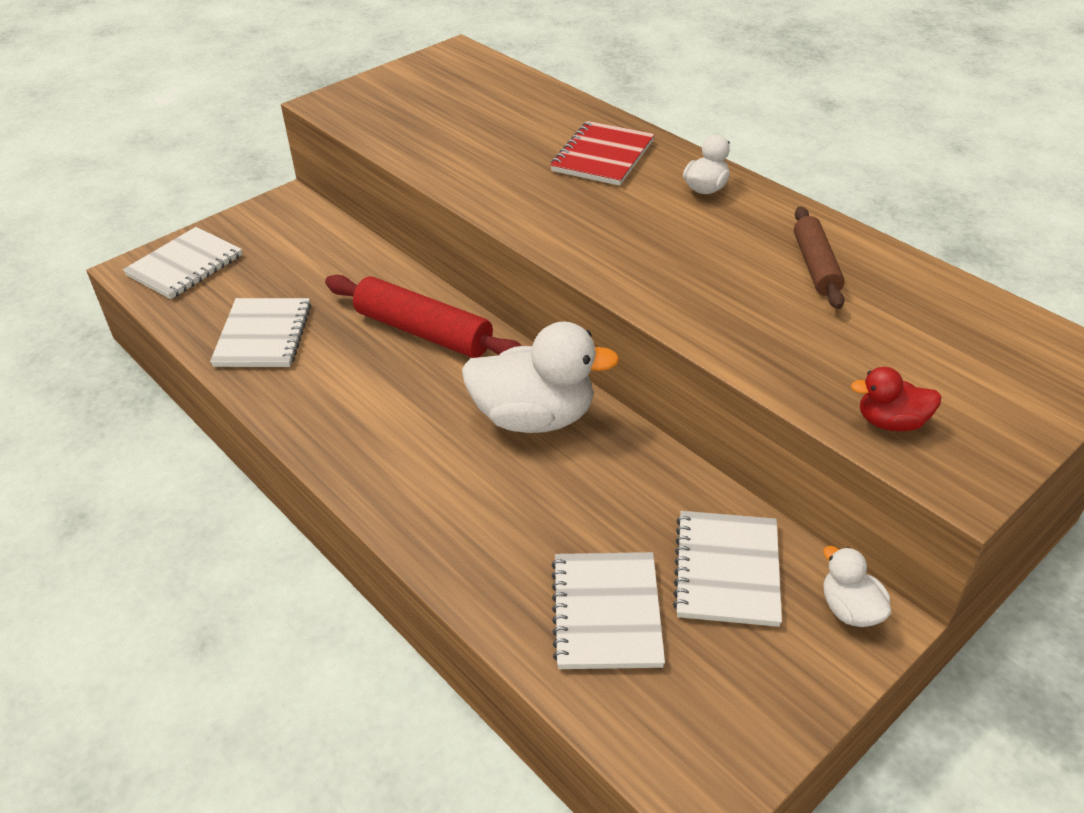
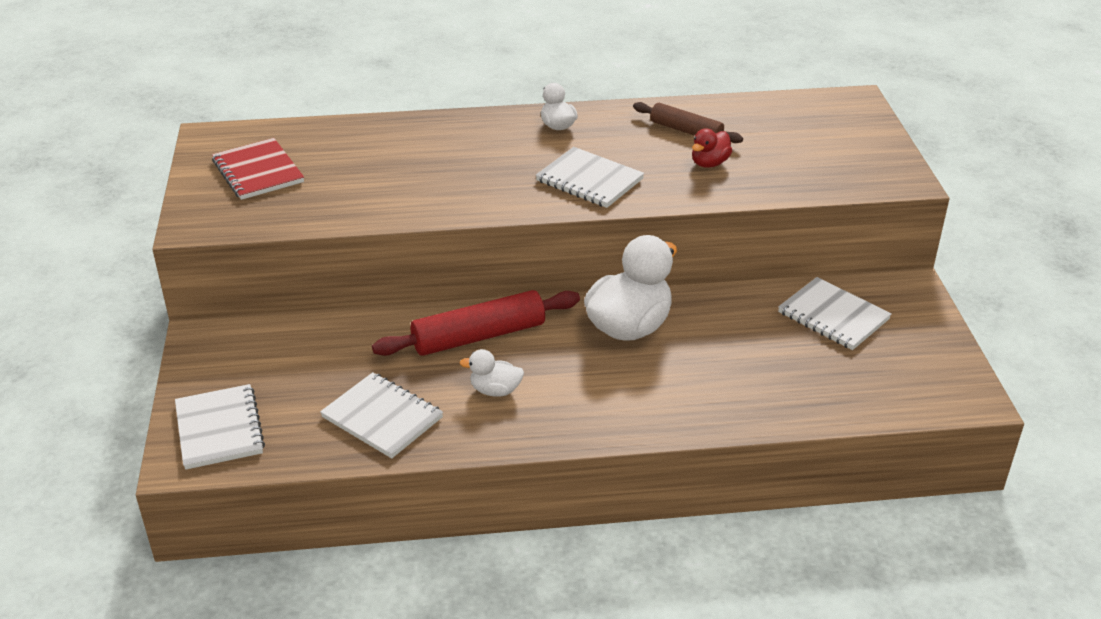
camera: 55 degrees left, 5 degrees down
red notebook [550,121,655,186] -> red notebook moved to [212,138,304,200]
white notebook [552,552,665,669] -> white notebook moved to [536,147,644,208]
white duck [823,546,891,627] -> white duck moved to [460,349,524,397]
red duck [851,367,941,432] -> red duck moved to [692,128,732,168]

